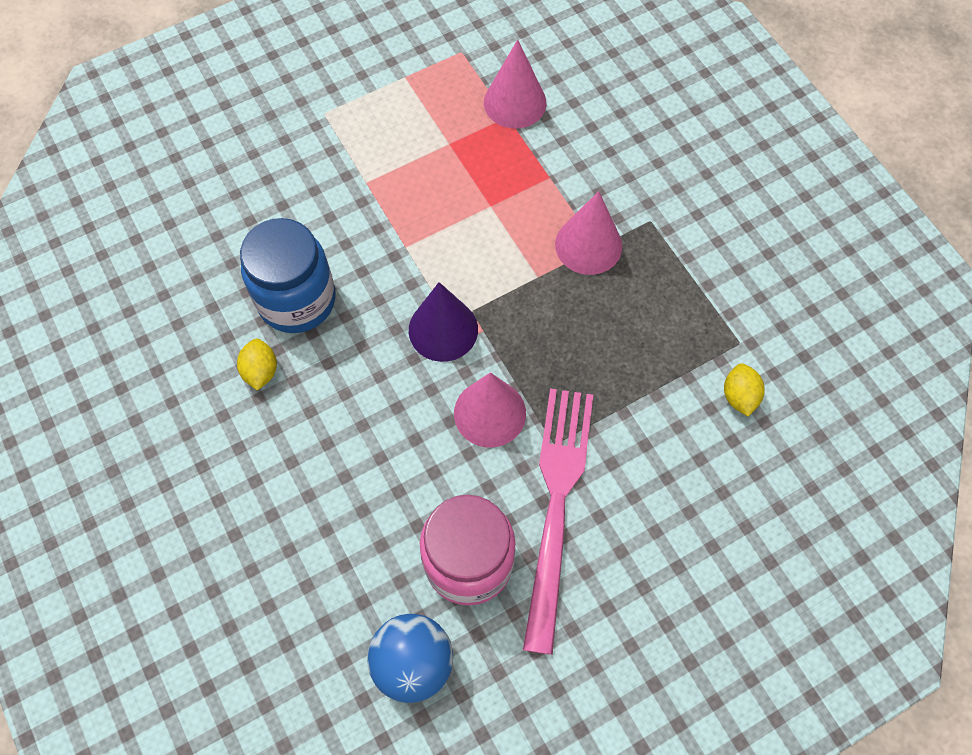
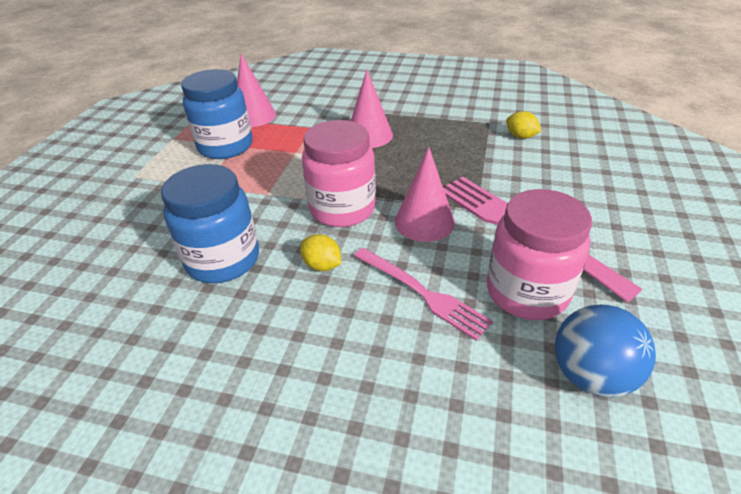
camera: 45 degrees left, 25 degrees down
yellow lemon [237,339,277,391] -> yellow lemon moved to [300,234,341,271]
purple cone [409,282,478,362] -> pink jar [302,120,376,227]
none -> blue jar [181,69,253,159]
none -> pink fork [354,248,493,341]

